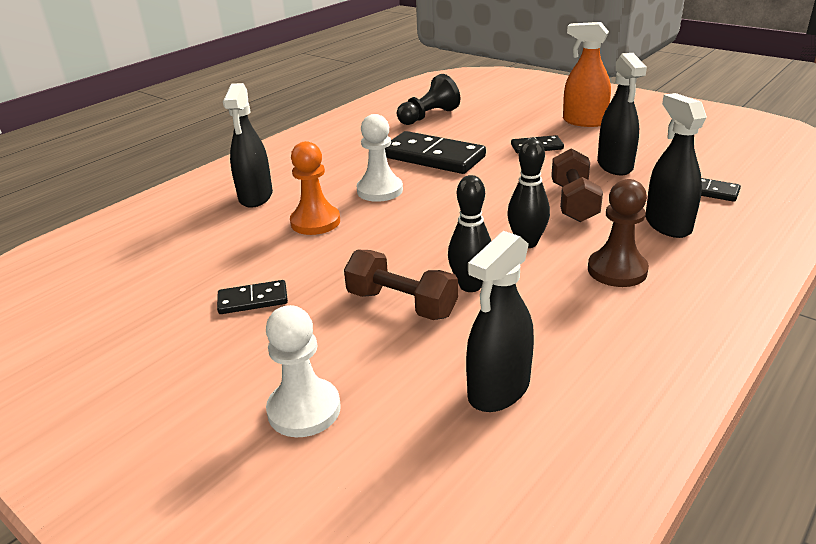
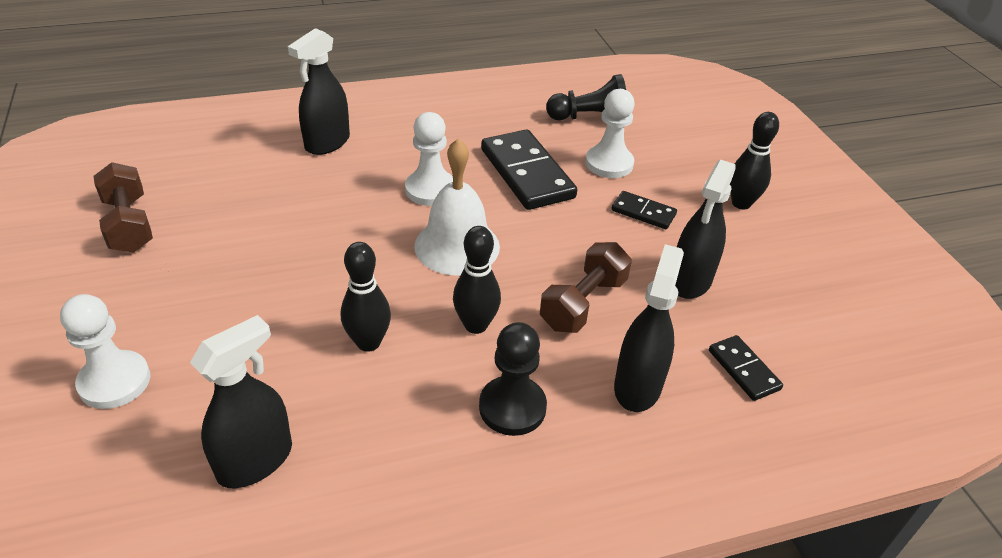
camera: 30 degrees right, 10 degrees up
black domino [217,280,288,314] -> none
orange pawn [290,141,340,235] -> none
brown dumbbell [344,249,458,320] -> brown dumbbell moved to [94,162,153,253]
black spray bottle [466,231,534,412] -> black spray bottle turned 150 degrees clockwise [190,315,292,488]
orange spray bottle [563,22,611,127] -> black bowling pin [730,112,779,209]
brown pawn [588,179,649,287] -> black pawn [479,322,547,436]
none -> white bell [414,138,500,276]
none -> white pawn [585,89,635,178]

